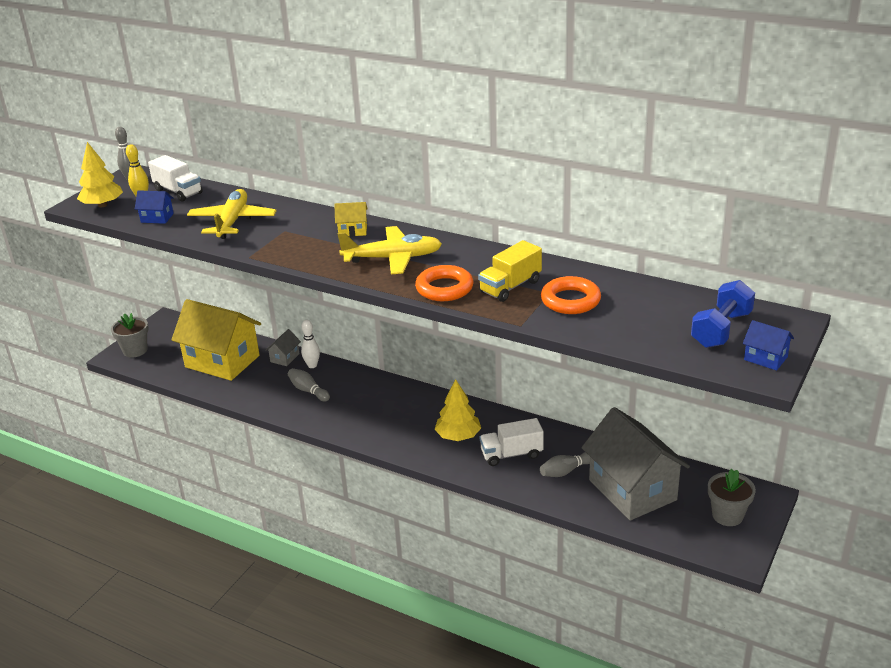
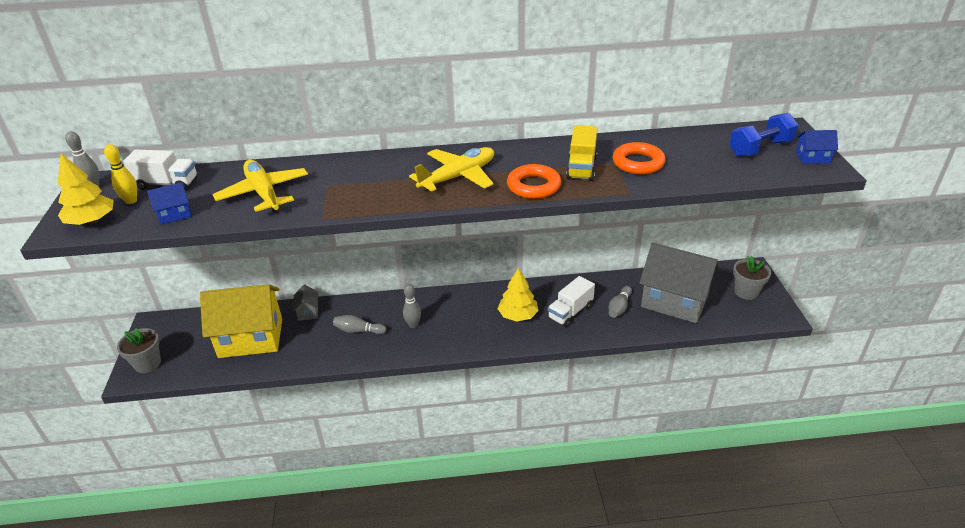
camera: 35 degrees left, 5 degrees up
white bowling pin [301,320,320,368] -> none
yellow house [334,202,368,237] -> none
blue dumbbell [691,280,755,348] -> blue dumbbell turned 60 degrees clockwise [729,113,798,157]
none -> grey bowling pin [403,284,421,328]

